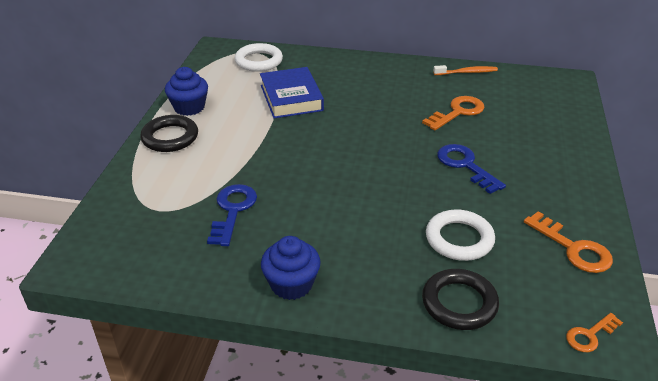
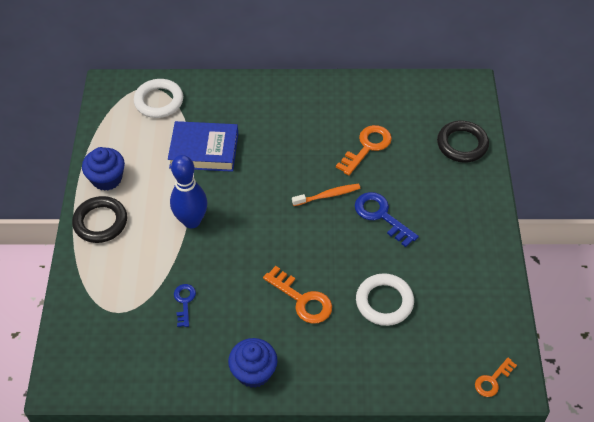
camera: 10 degrees left, 15 degrees up
blue key [207,184,257,246] -> blue key [174,284,196,327], size x0.61
blue book [260,67,324,118] -> blue book turned 60 degrees counterclockwise [168,121,238,172]
black ring [422,269,499,330] -> black ring moved to [437,121,489,163]
orange toothbrush [433,65,498,75] -> orange toothbrush moved to [292,184,360,206]
orange key [524,211,613,273] -> orange key moved to [263,266,332,324]
none -> blue bowling pin [170,155,207,228]

